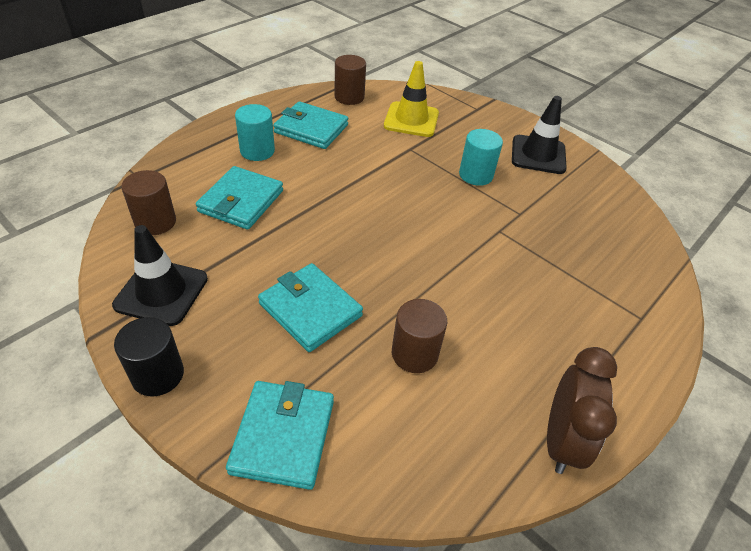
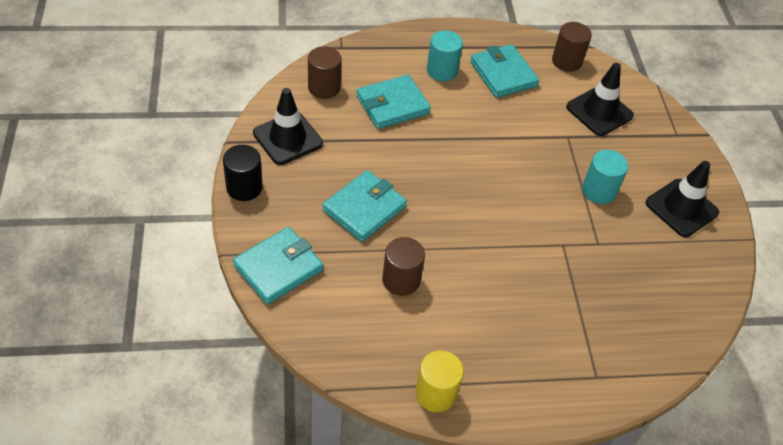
camera: 40 degrees right, 5 degrees up
turquoise wallet [258,263,363,352] -> turquoise wallet turned 45 degrees clockwise [322,170,407,242]
yellow traffic cone [384,61,439,137] -> black traffic cone [566,63,634,136]
brown clock [547,347,617,474] -> yellow cylinder [415,350,464,412]

